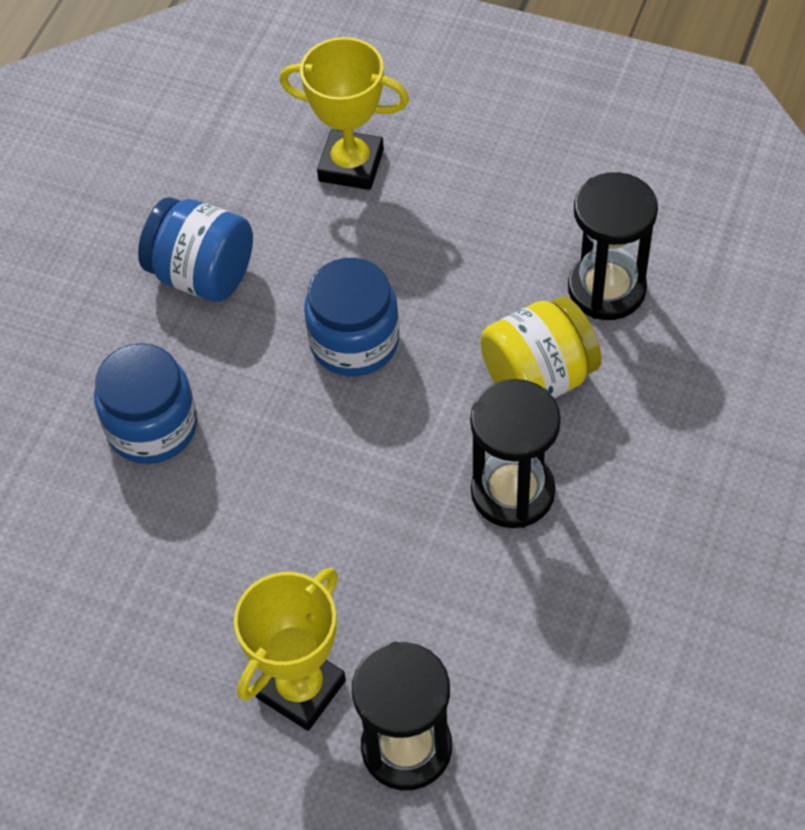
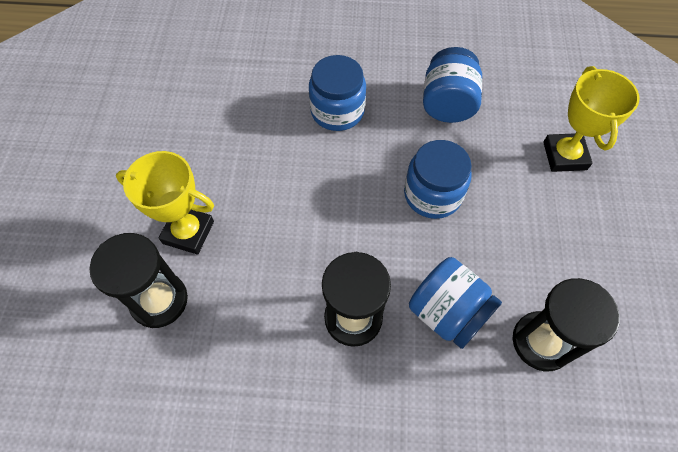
camera: 70 degrees right, 5 degrees up
yellow jar [480,296,601,399] -> blue jar [409,257,502,349]

